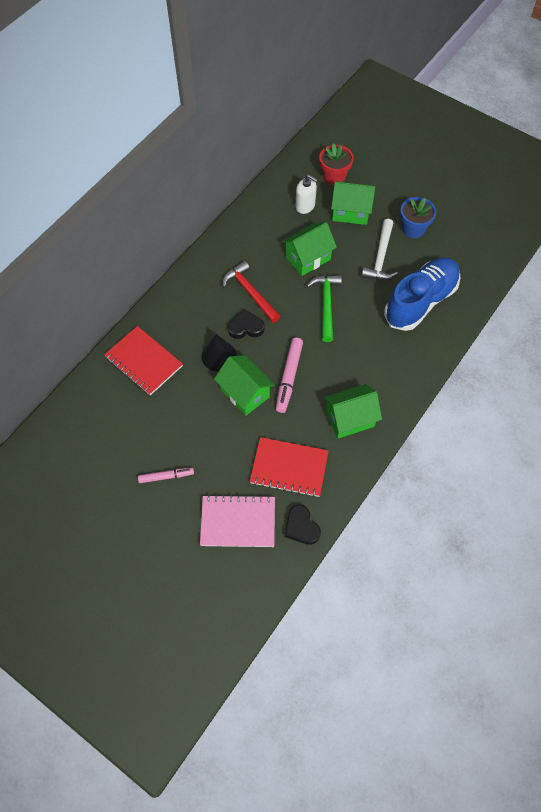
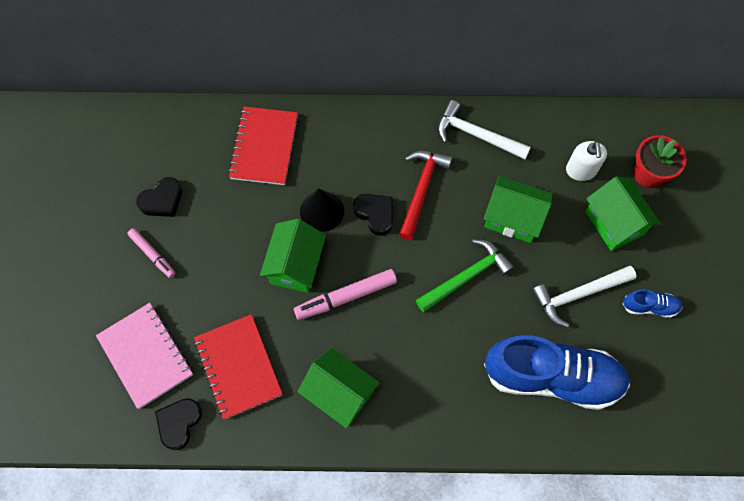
camera: 55 degrees right, 5 degrees up
blue flower pot [400,197,436,238] -> blue shoe [622,289,682,318]
none -> black heart [136,177,182,217]
none -> white hammer [438,100,531,160]

